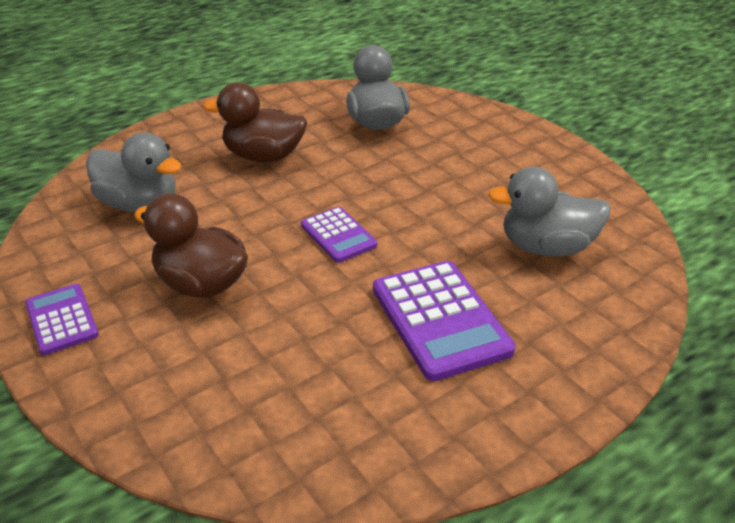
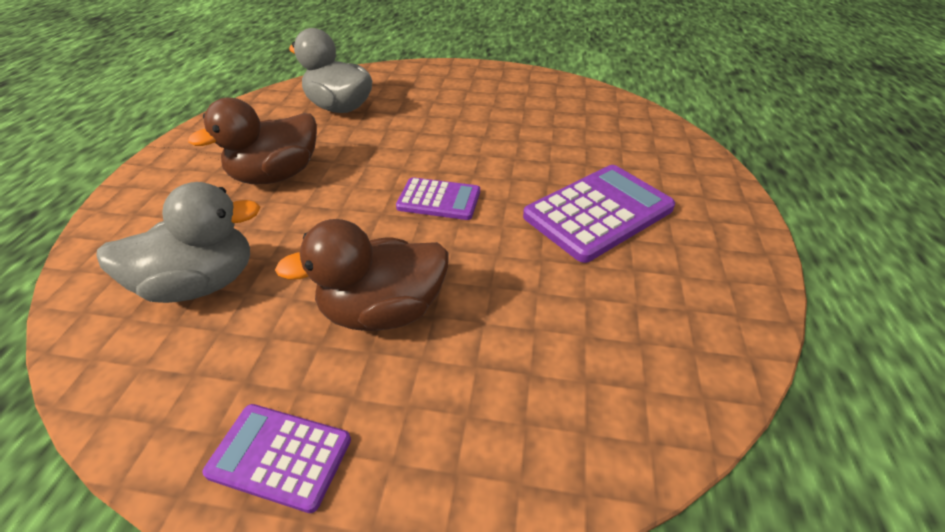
camera: 45 degrees left, 5 degrees up
purple calculator [373,261,515,381] -> purple calculator turned 60 degrees counterclockwise [523,165,675,263]
grey duck [488,167,611,257] -> none

